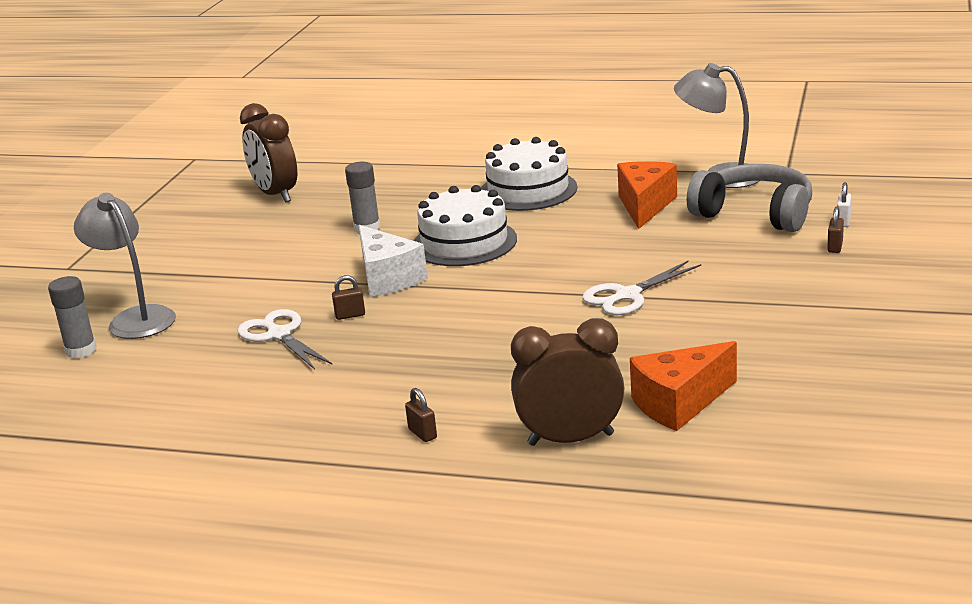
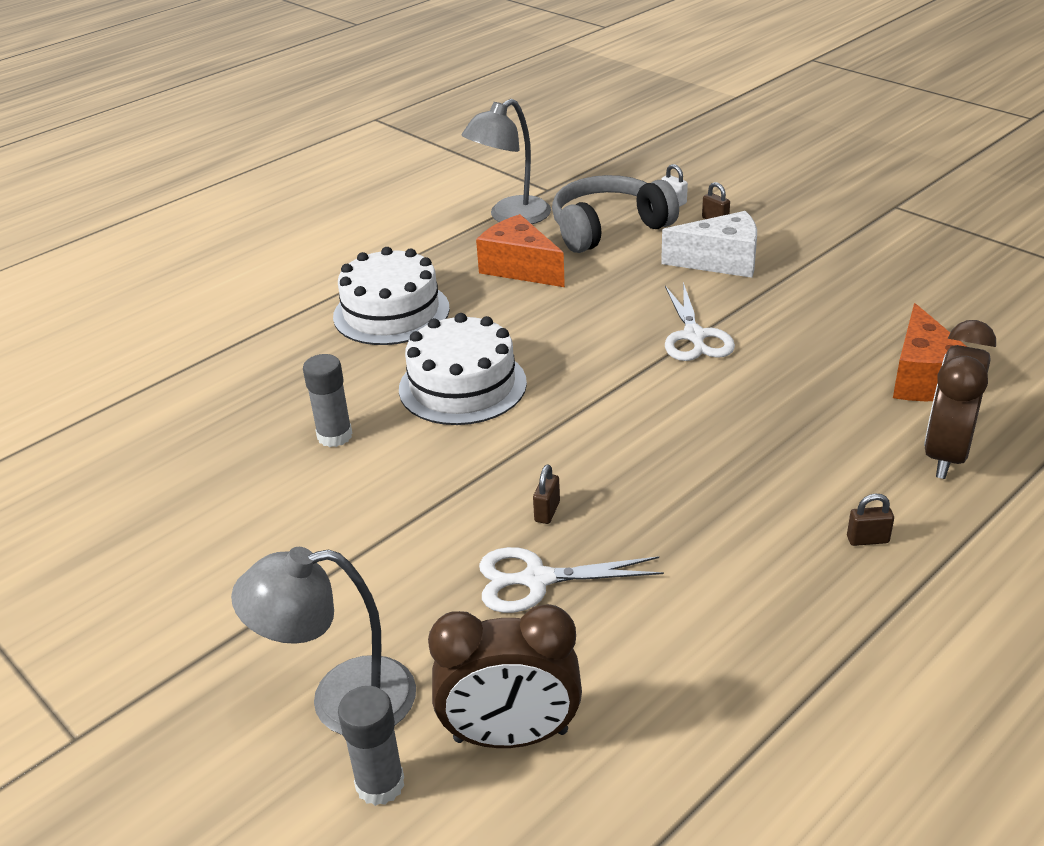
camera: 60 degrees left, 10 degrees up
brown clock [240,103,297,203] -> brown clock moved to [428,604,582,748]
white cheese [359,225,428,297] -> white cheese moved to [661,211,757,278]

